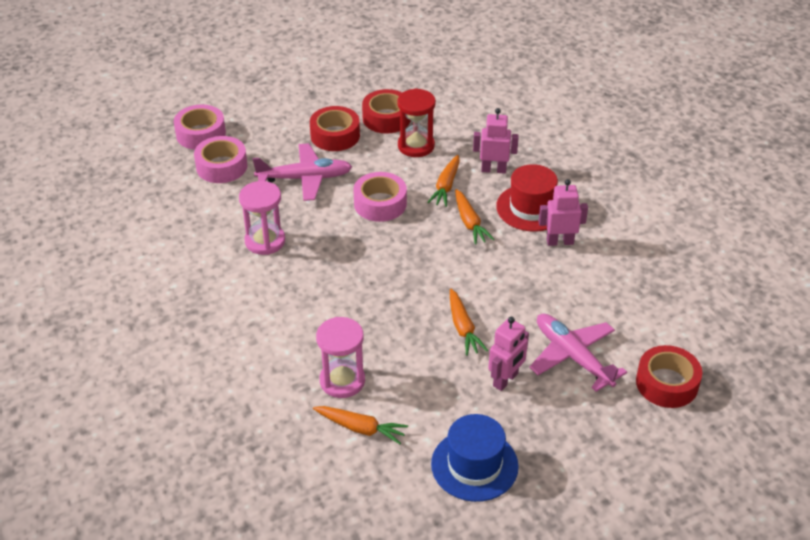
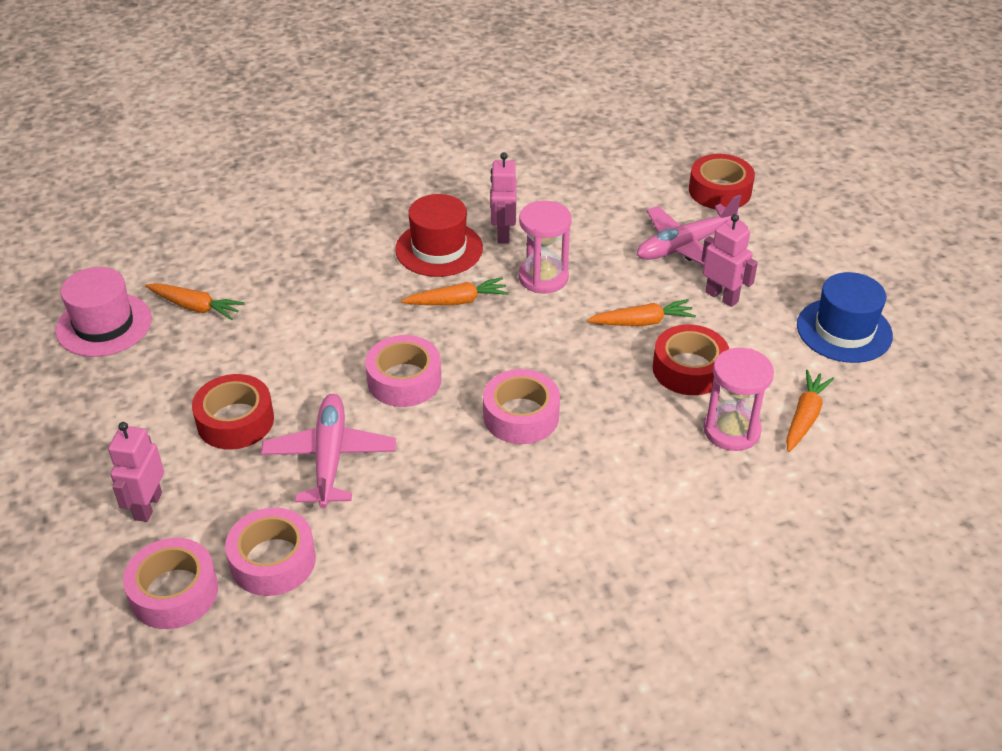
camera: 85 degrees left, 0 degrees up
pink hourglass [239,181,285,255] -> pink hourglass moved to [519,201,572,293]
red tape [362,89,411,134] -> red tape moved to [653,324,729,395]
red hourglass [397,88,436,157] -> none
orange carrot [427,155,460,207] -> orange carrot moved to [145,283,245,320]
pink robot [473,108,519,173] -> pink robot moved to [108,422,164,522]
none -> pink hat [55,267,152,357]
none -> pink tape [483,369,560,444]

